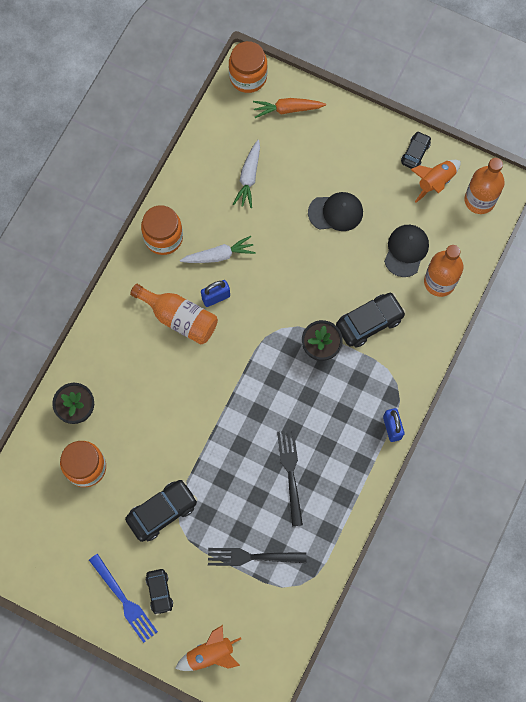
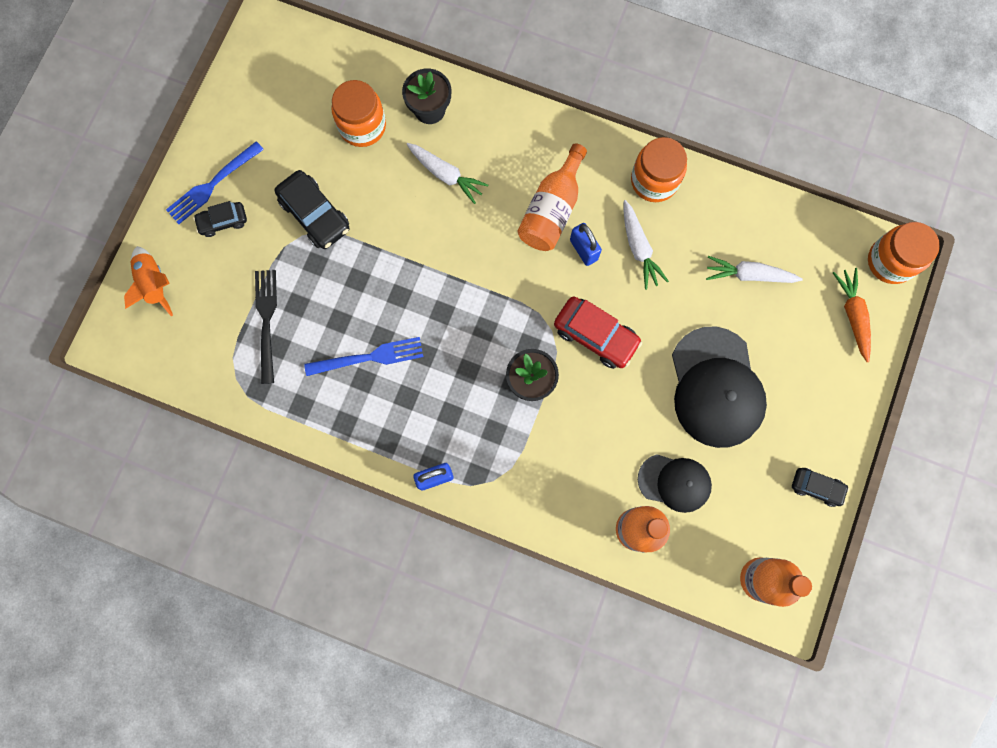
camera: 85 degrees right, 5 degrees up
black fork [277,430,303,526] -> blue fork [304,337,423,376]
black cap [308,192,363,231] -> black cap [672,327,767,448], size x1.69
black car [336,293,406,347] -> none
orange rocket [410,160,460,202] -> none
none -> white carrot [406,143,488,204]
none -> red car [554,297,642,369]

